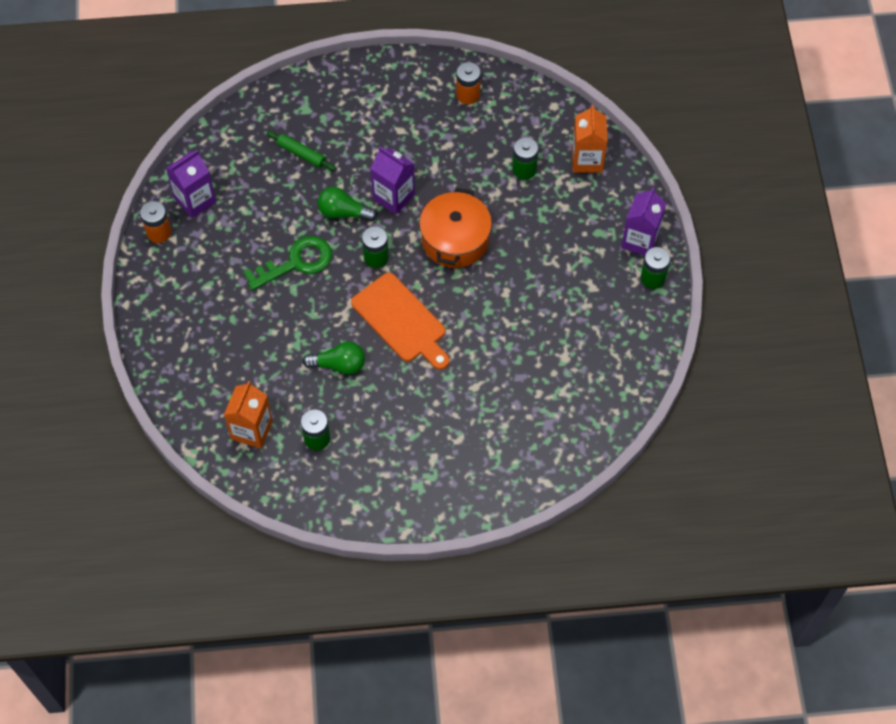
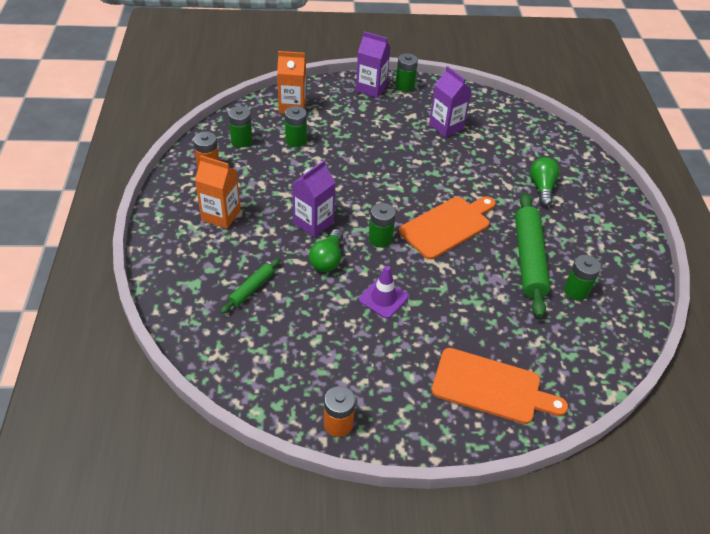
camera: 90 degrees left, 15 degrees down
purple carton [166,150,216,218] -> purple carton moved to [429,66,472,137]
orange carton [224,381,273,449] -> orange carton moved to [195,155,241,229]
green key [244,236,332,290] -> purple traffic cone [359,266,409,319]
green light bulb [303,341,365,375] -> green light bulb moved to [530,157,559,206]
orange pot [419,188,492,268] -> none
none -> green battery [228,106,252,148]
none -> orange cutting board [432,348,568,424]
none -> green rolling pin [515,193,550,318]

